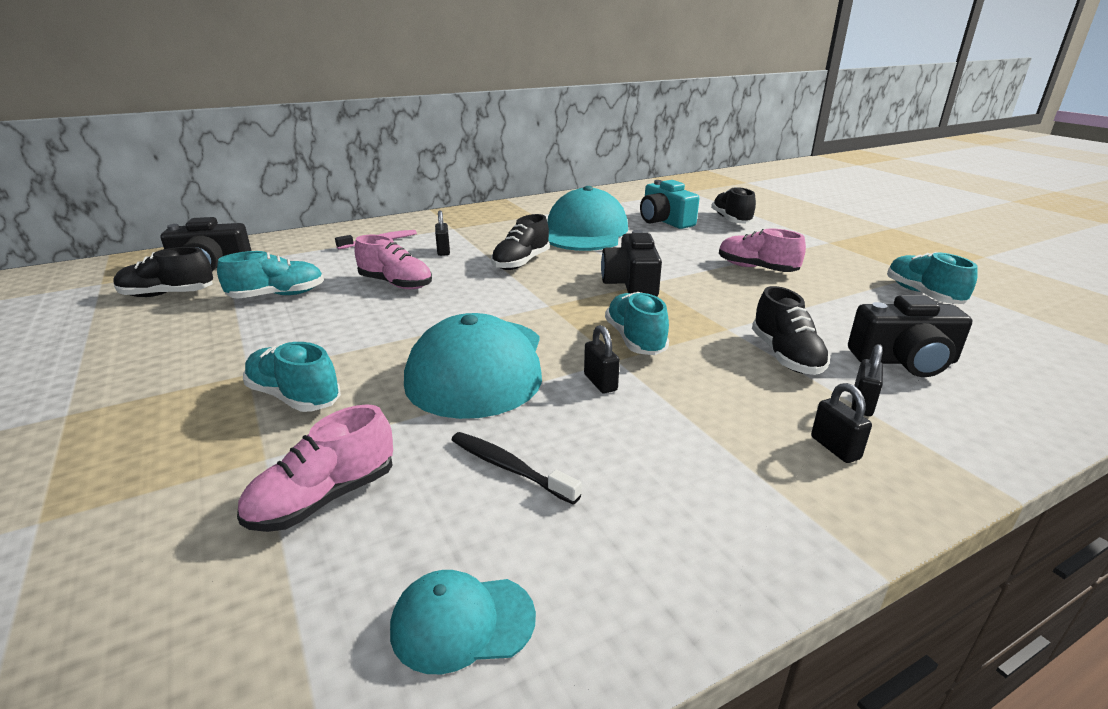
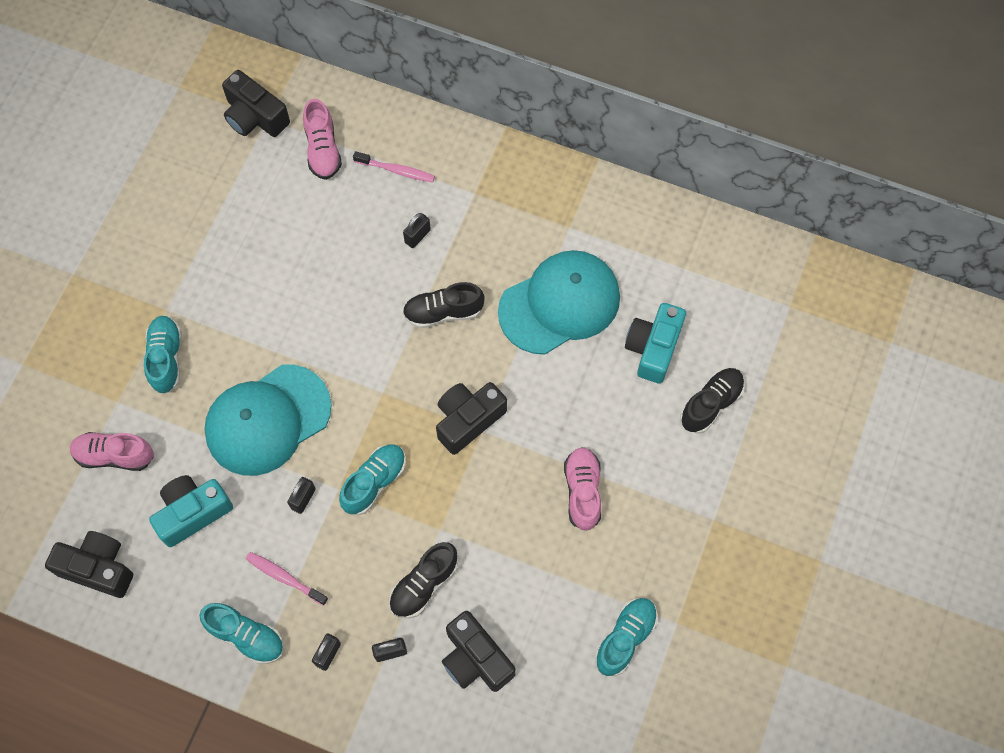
camera: 50 degrees right, 40 degrees up
black shoe [113,247,213,297] -> none
turquoise shoe [217,251,324,299] -> turquoise shoe moved to [200,603,284,664]
pink shoe [355,235,432,289] -> pink shoe moved to [303,99,342,180]
turquoise cap [390,570,536,674] -> black camera [45,531,133,598]
black toothbrush [451,432,581,505] -> turquoise camera [149,475,233,547]
none -> pink toothbrush [246,552,328,606]

